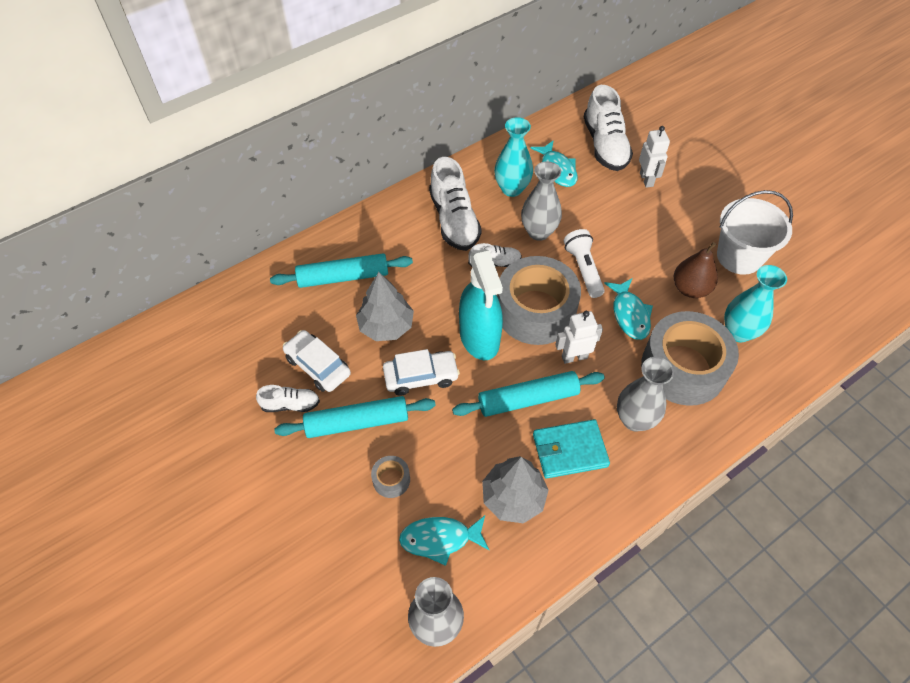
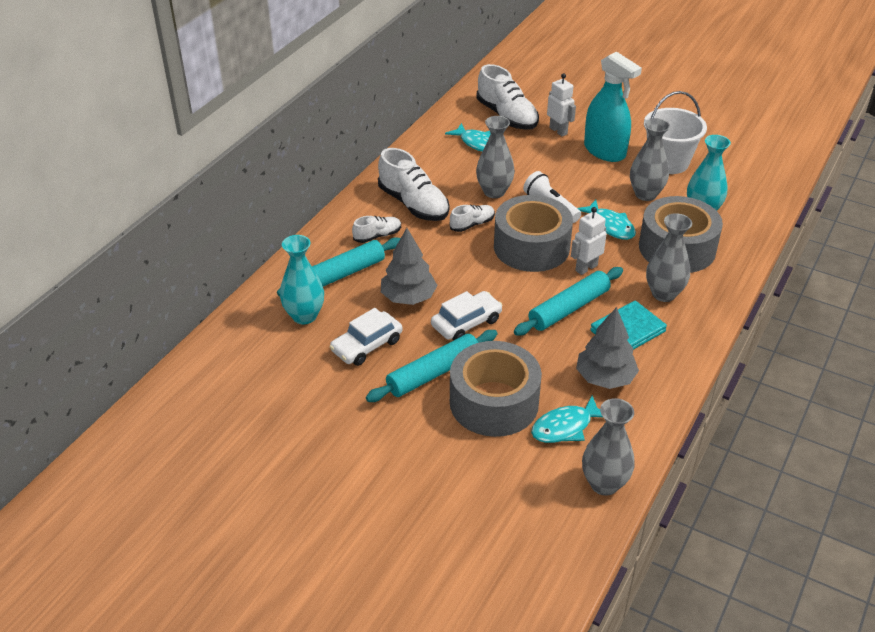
camera: 25 degrees left, 15 degrees down
white shoe [256,385,320,412] -> white shoe moved to [352,216,401,243]
white car [283,330,351,392] -> white car turned 60 degrees counterclockwise [330,308,403,366]
grey tape [371,456,410,498] -> grey tape [450,341,542,437], size x2.44
turquoise spray bottle [459,249,503,361] -> turquoise spray bottle moved to [584,52,642,162]
turquoise vase [494,117,533,197] -> turquoise vase moved to [280,235,324,325]
brown pear [674,242,718,298] -> grey vase [630,118,670,201]

